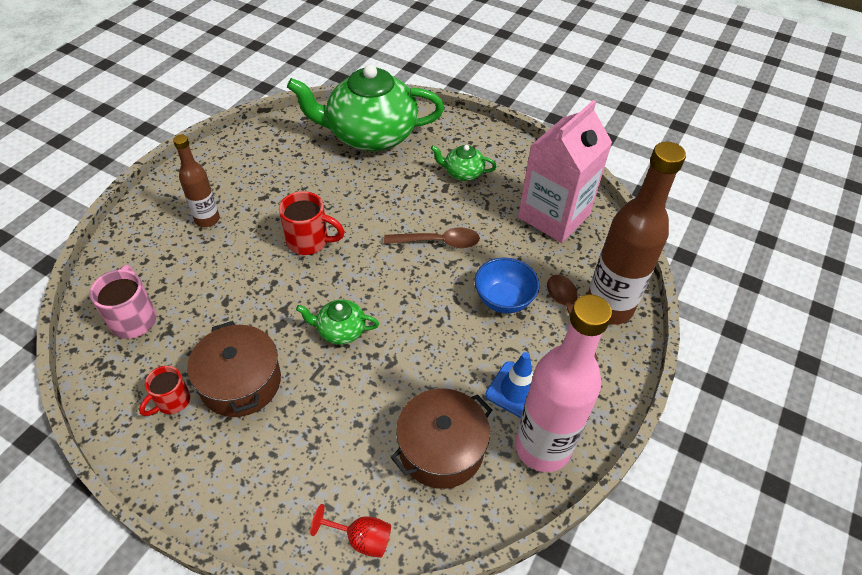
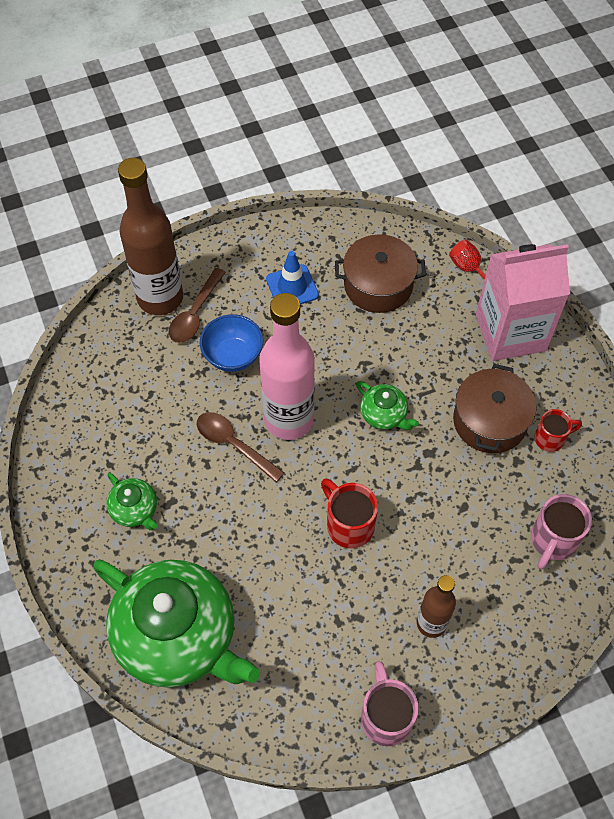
camera: 140 degrees left, 10 degrees up
pink bottle [515,294,612,472] -> pink bottle moved to [259,293,315,440]
pink carton [518,100,612,243] -> pink carton moved to [476,244,570,361]
none -> pink mug [361,661,419,746]

